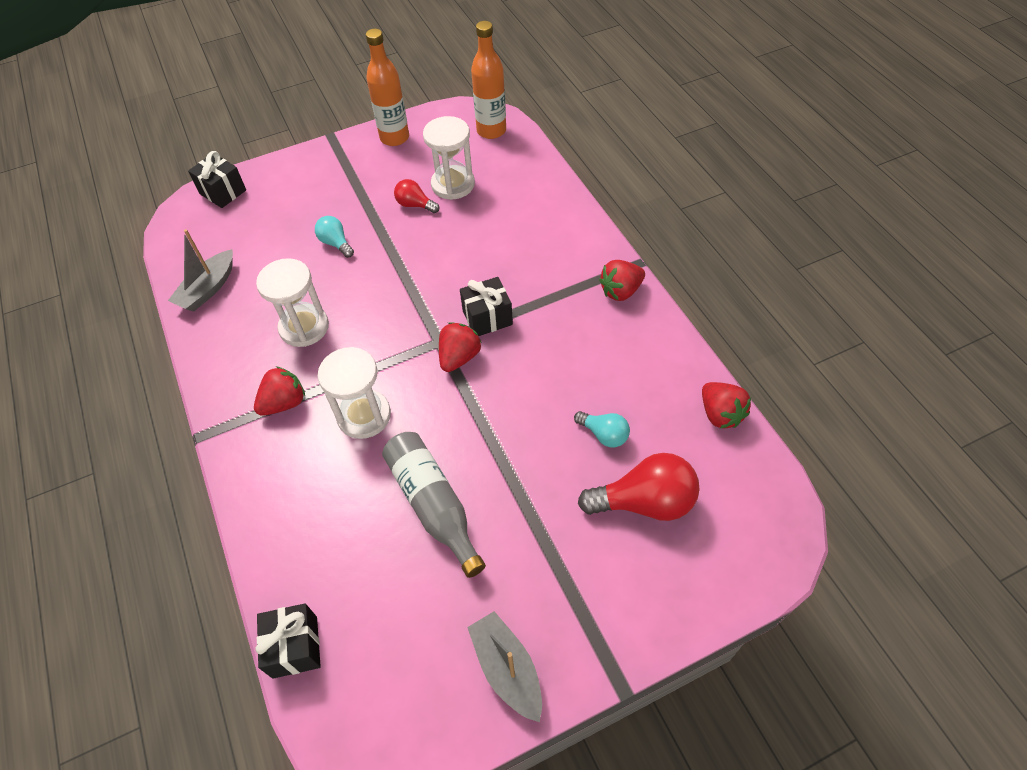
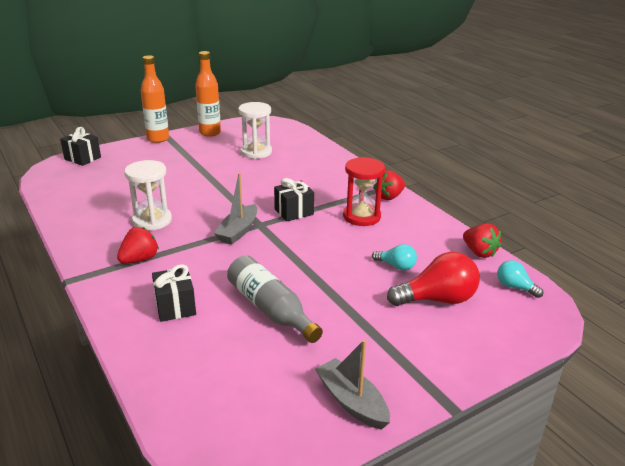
camera: 10 degrees left, 25 degrees down
grey boat [168,229,233,312] -> grey boat moved to [214,173,257,245]
black gift [255,603,321,679] -> black gift moved to [152,264,196,322]
turquoise light bulb [315,216,354,258] -> turquoise light bulb moved to [497,260,543,298]
white hourglass [318,347,391,439] -> none
red light bulb [394,179,439,213] -> none
red strawberry [439,322,482,372] -> none
orange bottle [471,21,506,139] -> orange bottle moved to [141,55,169,143]
none -> red hourglass [343,157,385,226]

